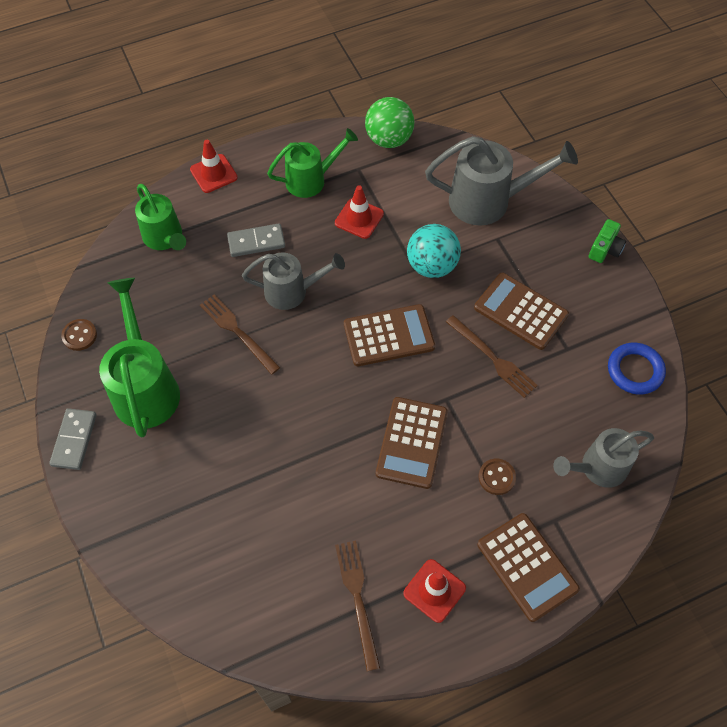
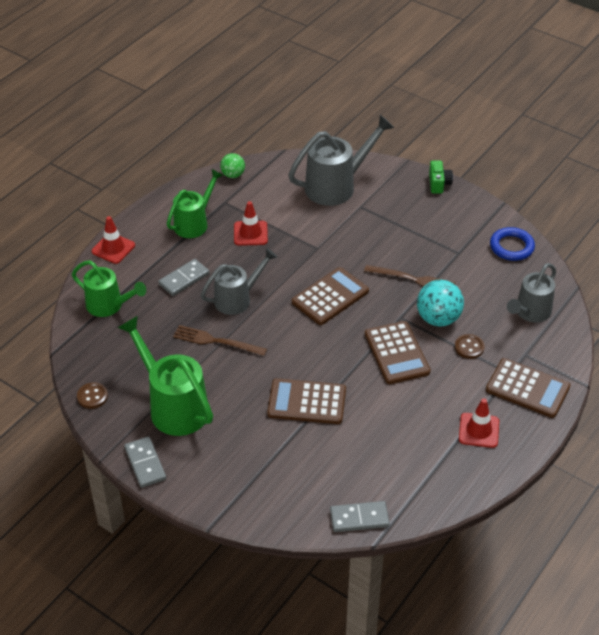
camera: 30 degrees left, 15 degrees down
brown fork [335,540,380,671] -> none
green ball [365,97,415,148] -> green ball [220,153,245,178], size x0.60
turquoise ball [407,224,461,278] -> turquoise ball moved to [417,280,464,327]
brown calculator [474,273,569,350] -> brown calculator moved to [267,378,346,424]
none -> grey domino [330,501,390,532]

